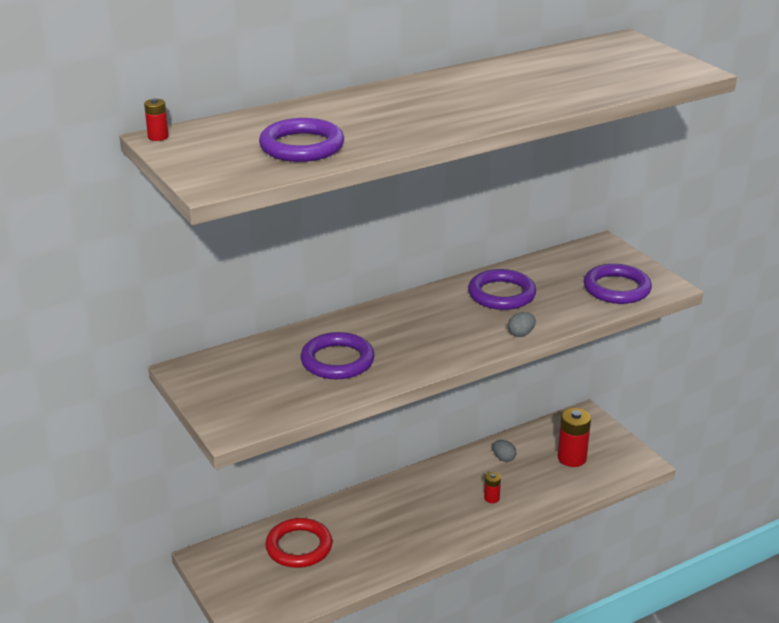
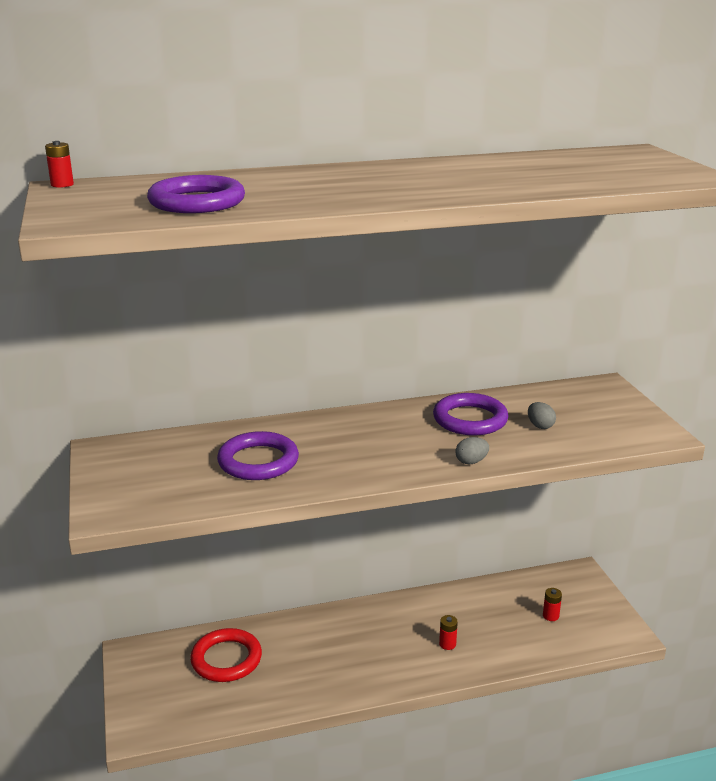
camera: 15 degrees right, 5 degrees down
grey egg [493,440,516,462] -> grey egg moved to [528,402,556,429]
red battery [558,408,591,467] -> red battery [543,588,562,621], size x0.51
purple ring [584,264,652,304] -> none

